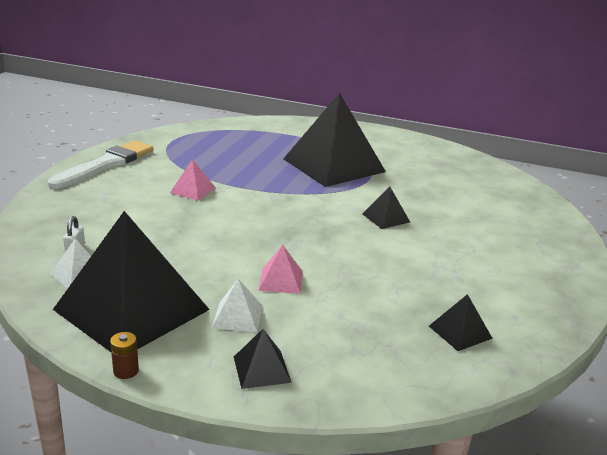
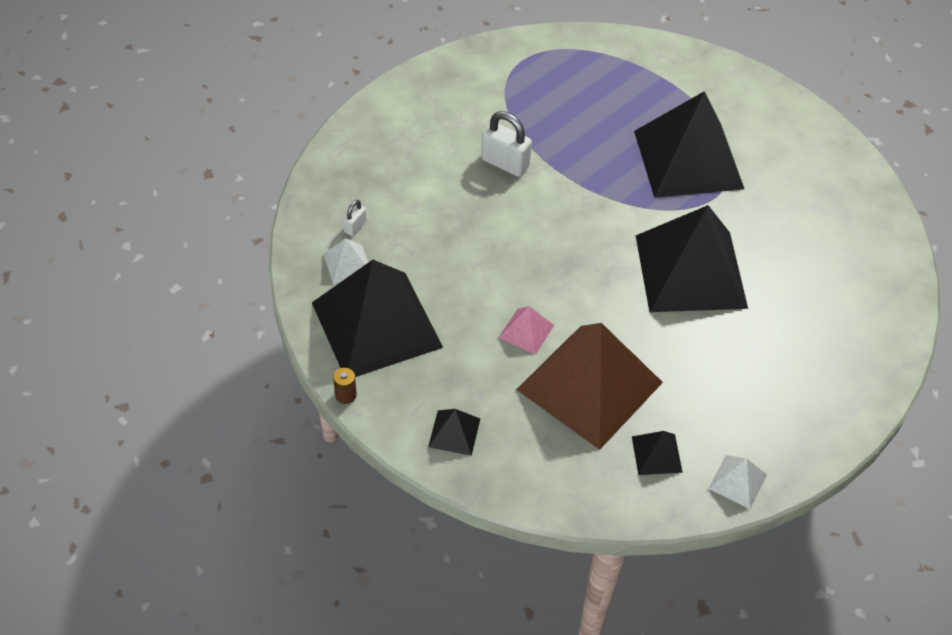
camera: 25 degrees right, 25 degrees up
white brush [48,140,153,189] -> none
pink pyramid [170,159,216,201] -> white padlock [481,111,532,177]
white pyramid [212,279,263,332] -> white pyramid moved to [708,455,767,509]
black pyramid [362,186,410,229] -> black pyramid [636,205,748,312], size x2.45
none -> brown pyramid [516,323,663,450]

